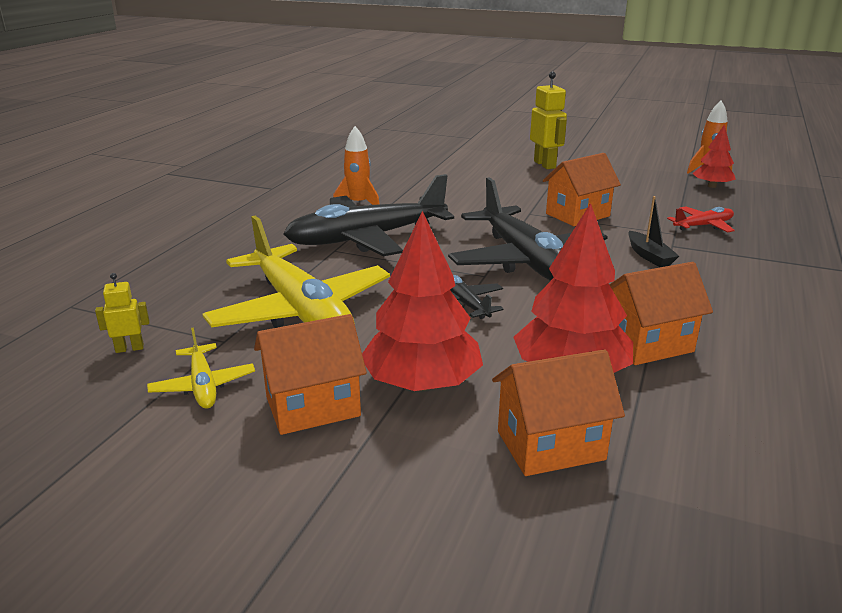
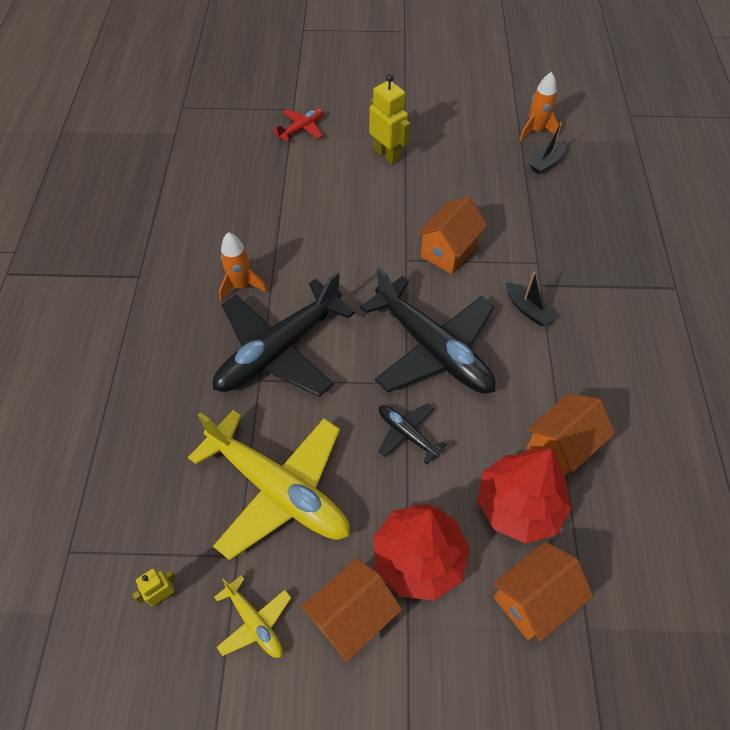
camera: 20 degrees left, 30 degrees up
red plane [667,207,735,233] -> red plane moved to [273,109,323,142]
red tree [692,124,736,188] -> black boat [529,122,566,174]

